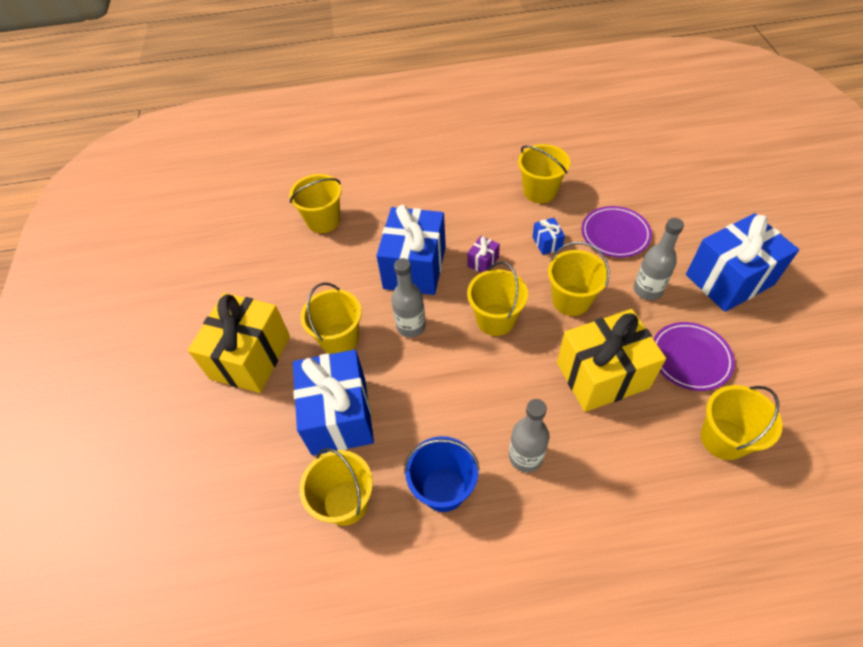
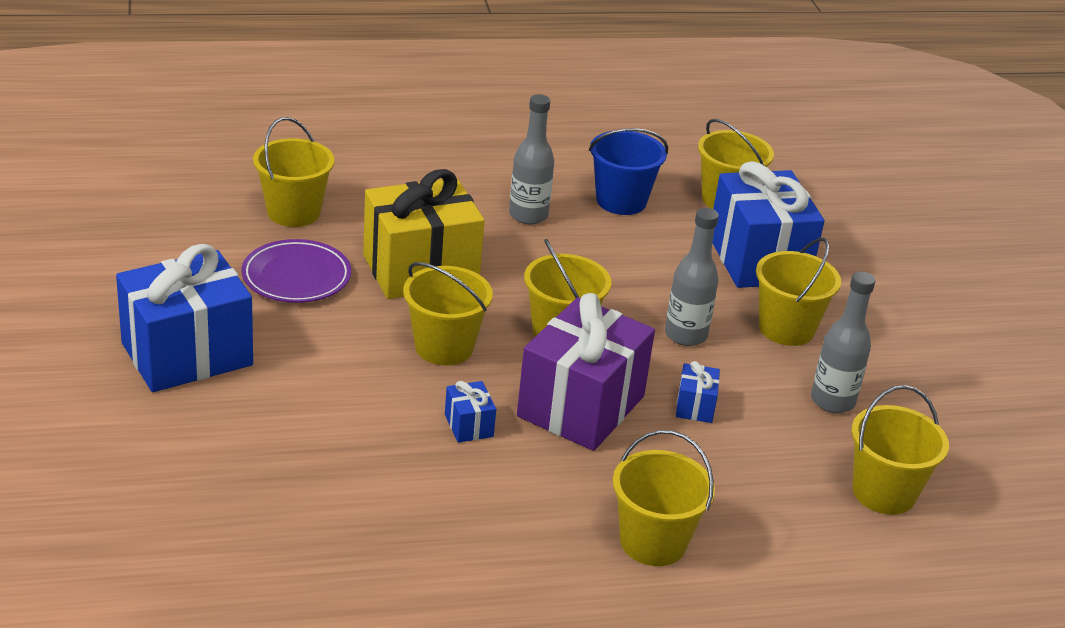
camera: 170 degrees right, 20 degrees down
yellow gift [188,293,290,393] -> none
blue gift [376,205,446,295] -> blue gift [676,361,720,423], size x0.41
purple gift [467,236,500,273] -> purple gift [517,293,655,451], size x2.41
yellow bucket [518,144,570,203] -> yellow bucket moved to [613,430,715,566]
purple plate [582,206,652,257] -> none
grey bottle [634,218,684,300] -> grey bottle moved to [811,272,875,413]

